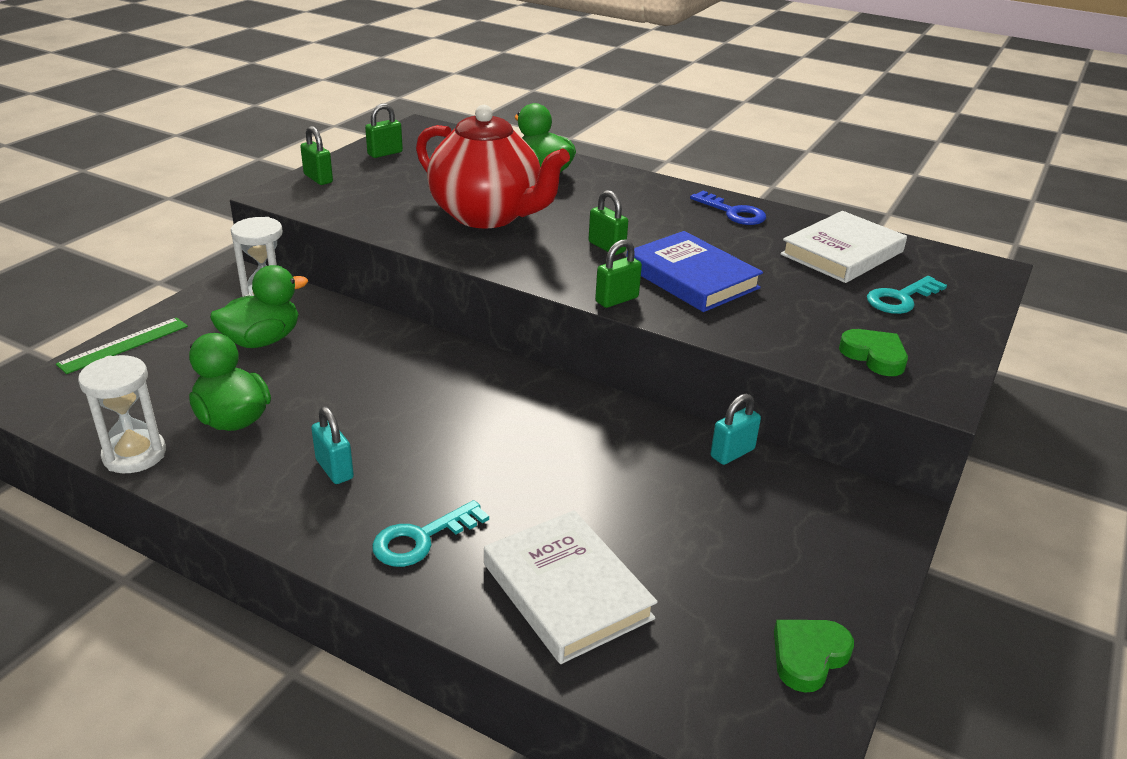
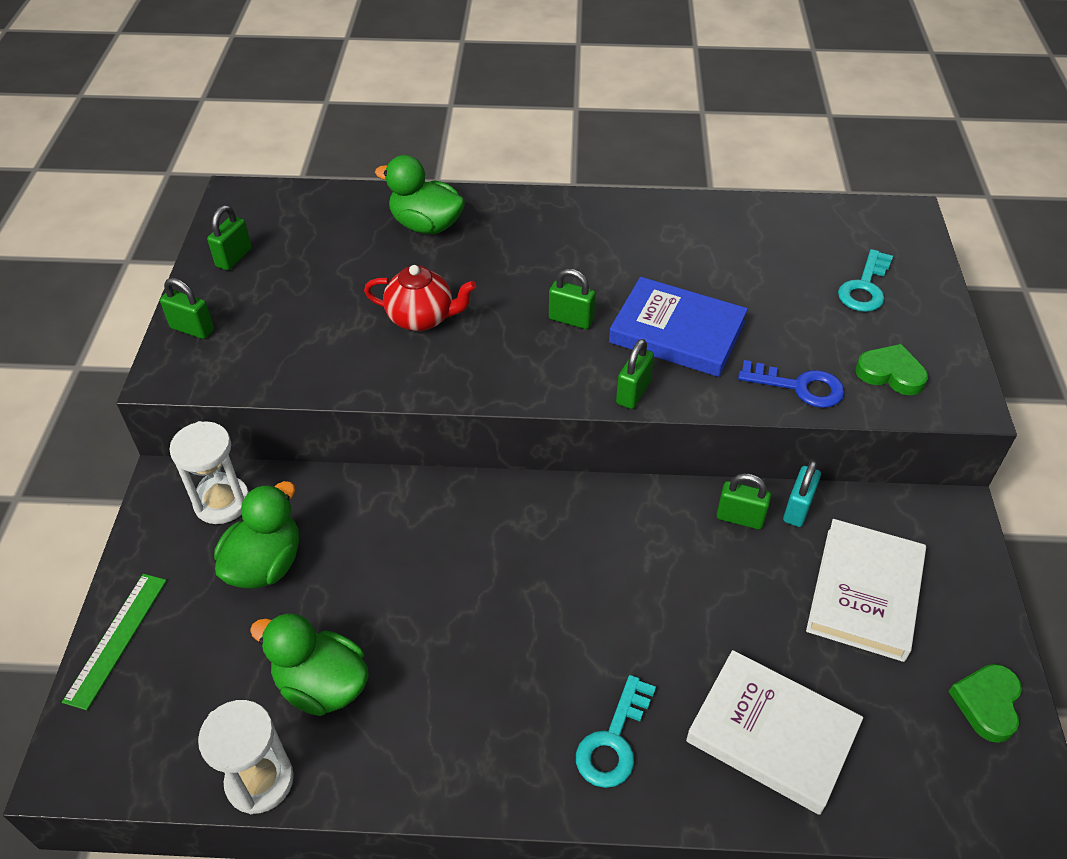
camera: 25 degrees left, 15 degrees up
turquoise padlock [311,406,354,484] -> none
red teapot [416,105,570,229] -> red teapot [364,265,476,331], size x0.53
blue key [690,191,766,225] -> blue key moved to [738,360,845,408]
white book [780,211,907,283] -> white book moved to [806,519,926,662]
none -> green padlock [717,473,771,529]

